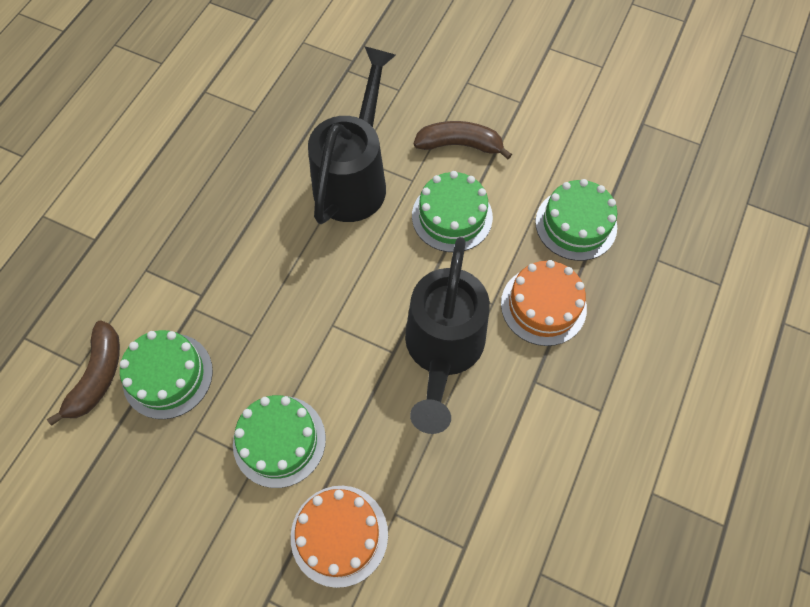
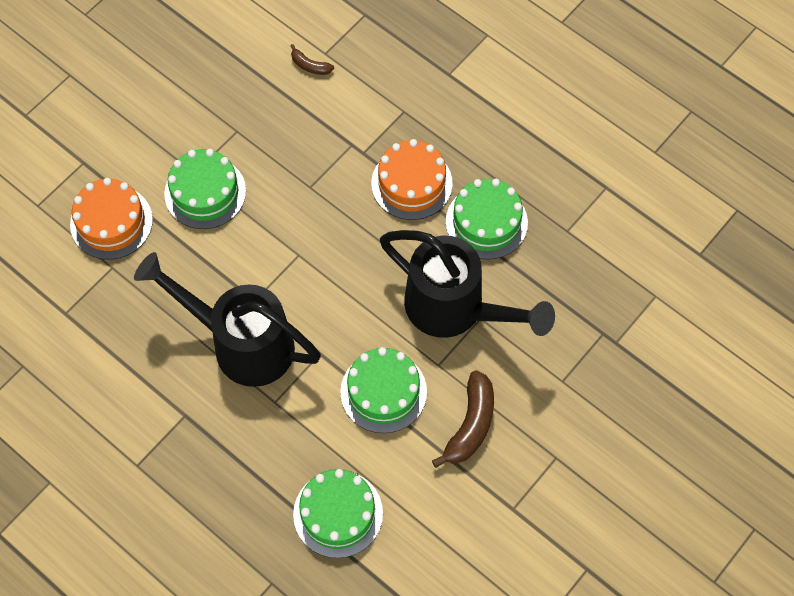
camera: 105 degrees right, 0 degrees up
brown banana [47,320,120,426] -> brown banana [291,44,334,75], size x0.53
green cake [119,330,213,419] -> green cake moved to [446,179,528,260]
orange cake [501,260,587,346] -> orange cake moved to [371,139,452,220]

